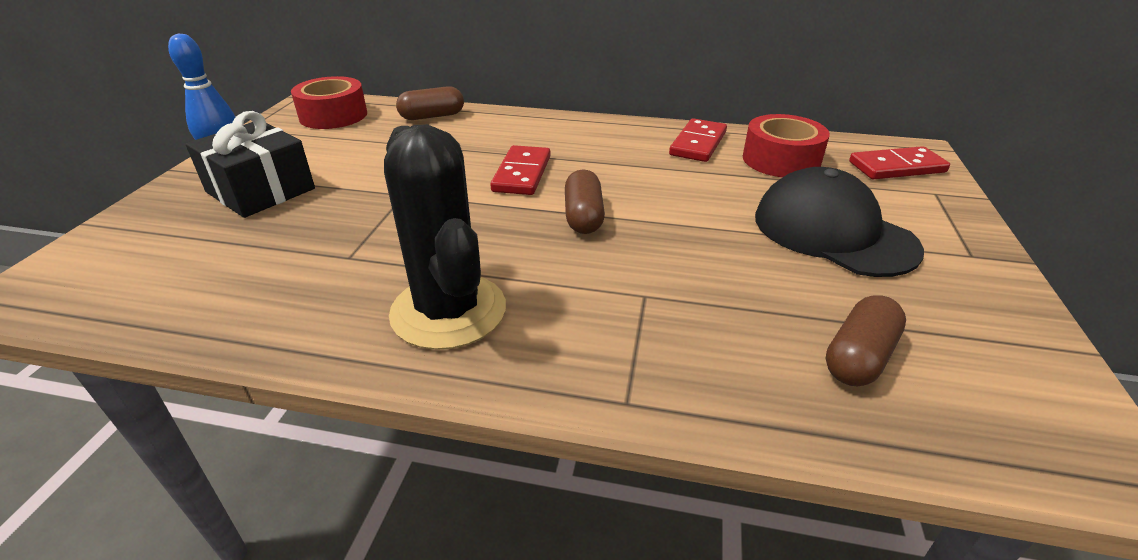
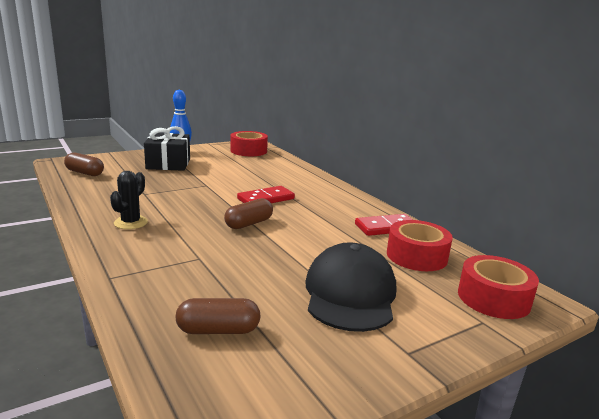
camera: 45 degrees right, 15 degrees down
black cactus [384,124,506,350] -> black cactus [110,171,148,229], size x0.55
brown capsule [396,86,464,120] -> brown capsule moved to [64,153,104,176]
red domino [849,146,950,179] -> red tape [458,255,539,319]

